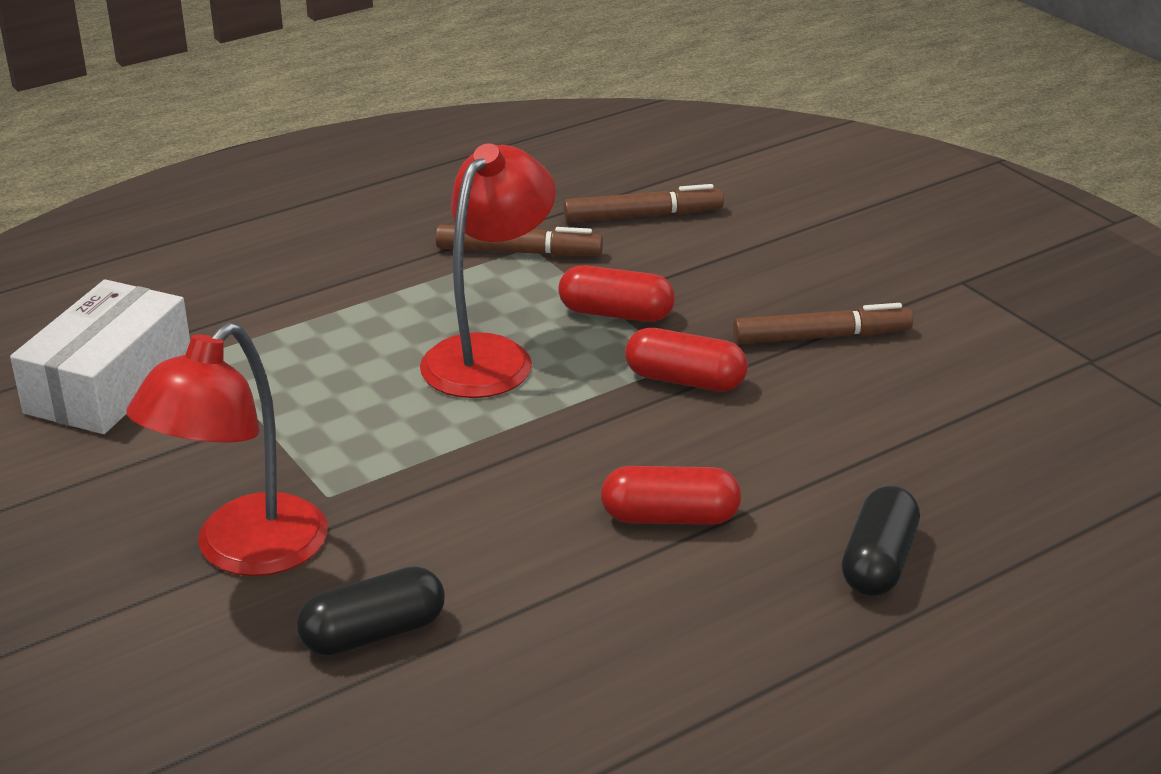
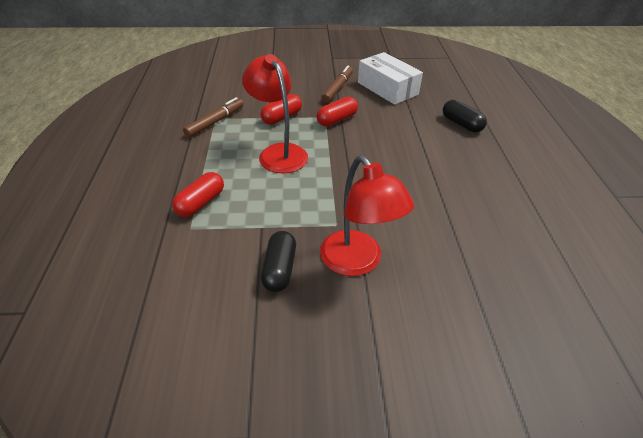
camera: 60 degrees left, 10 degrees up
white box [10,279,190,434] -> white box moved to [358,52,423,105]
black capsule [297,566,445,656] -> black capsule moved to [261,231,296,292]
brown marker [563,184,724,222] -> none
red capsule [601,466,741,525] -> red capsule moved to [172,172,224,217]

